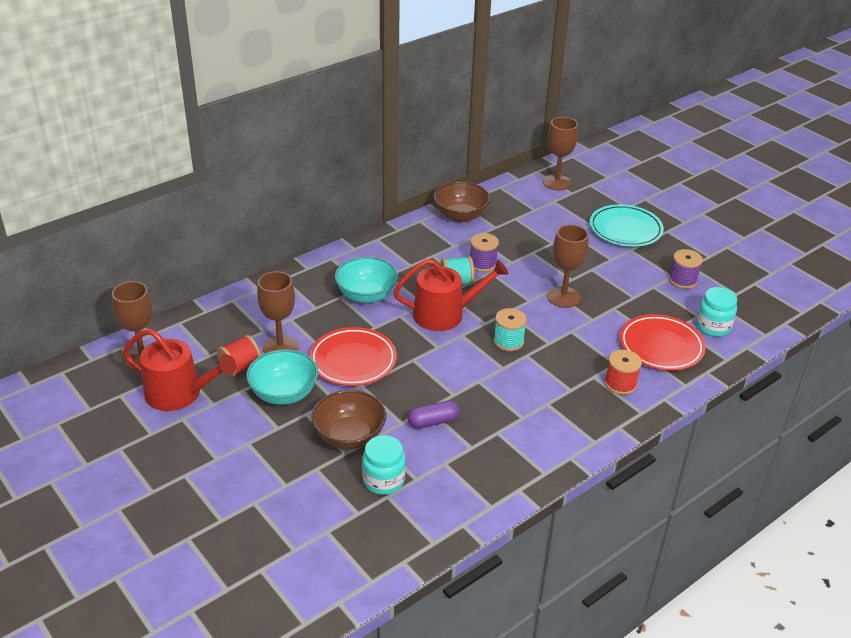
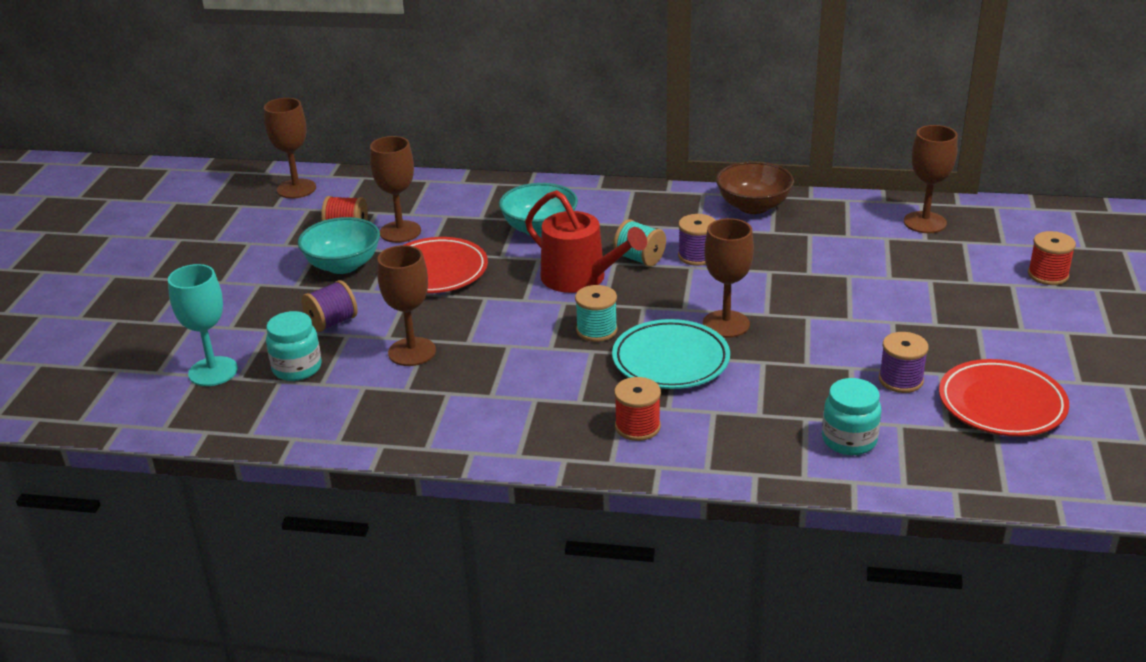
camera: 50 degrees right, 5 degrees down
red watering can [123,329,236,411] -> none
brown bowl [311,390,386,449] -> purple spool [301,280,358,332]
purple capsule [408,401,459,429] -> brown goblet [377,245,436,366]
turquoise plate [589,204,664,247] -> turquoise plate moved to [612,319,730,389]
red plate [620,314,706,371] -> red plate moved to [939,359,1069,436]
none -> turquoise goblet [168,264,238,386]
none -> red spool [1028,231,1076,285]

